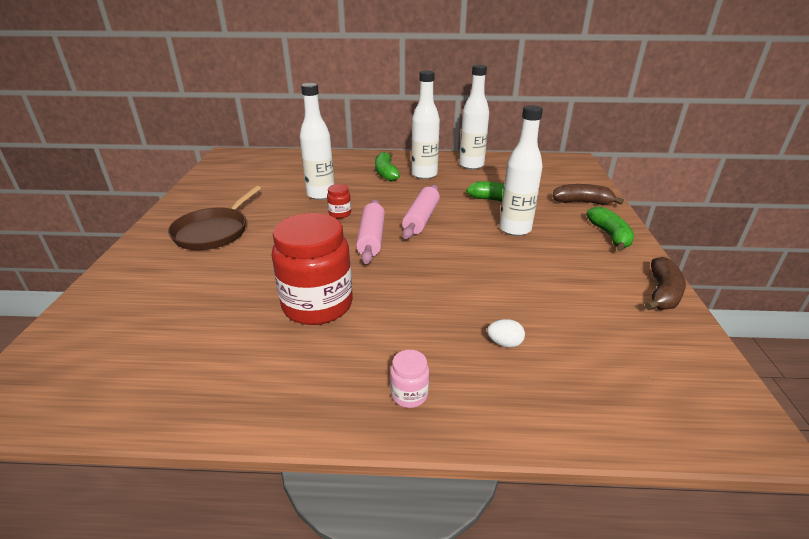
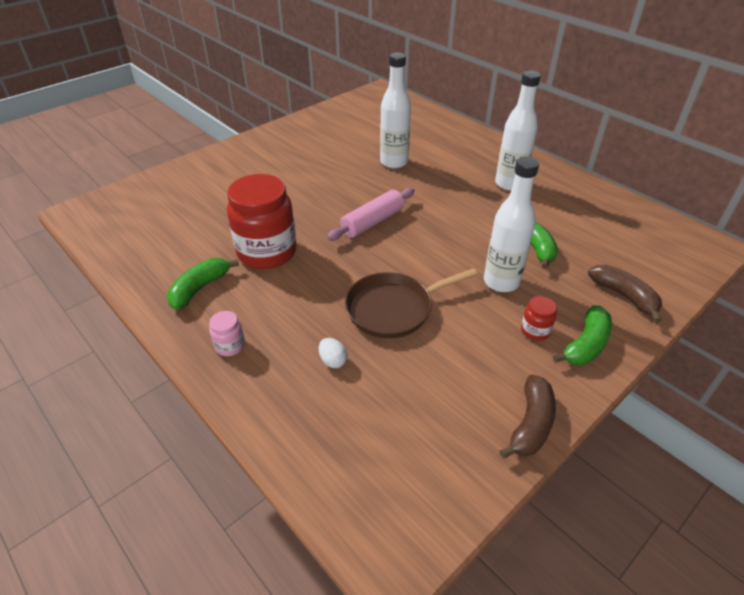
camera: 45 degrees right, 10 degrees up
brown pan [168,186,261,250] -> brown pan moved to [345,268,478,338]
red jar [327,184,351,218] -> red jar moved to [521,296,557,341]
green banana [375,152,400,182] -> green banana moved to [167,258,239,310]
pink rolling pin [402,185,440,239] -> none
white bottle [459,65,489,170] -> none
brown banana [645,257,686,310] -> brown banana turned 45 degrees counterclockwise [499,374,556,459]

